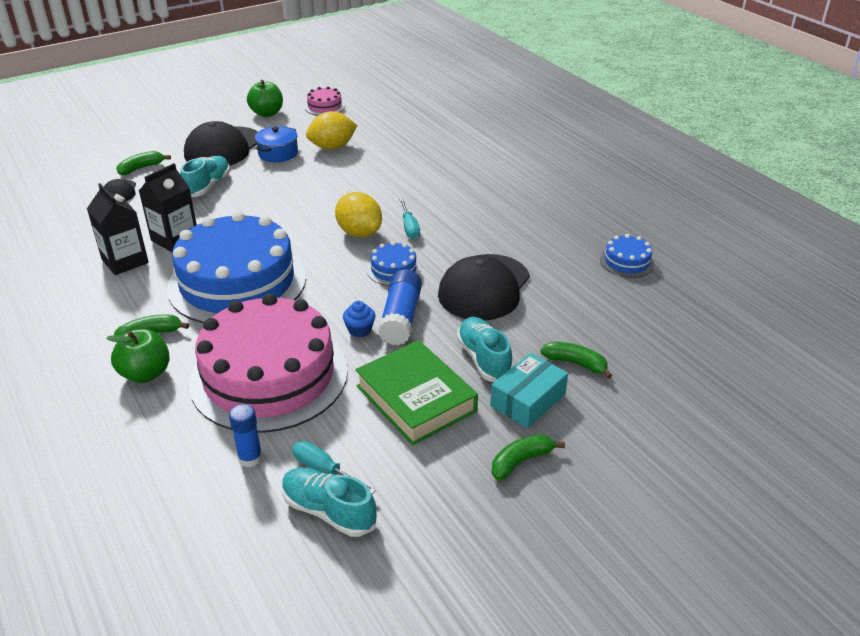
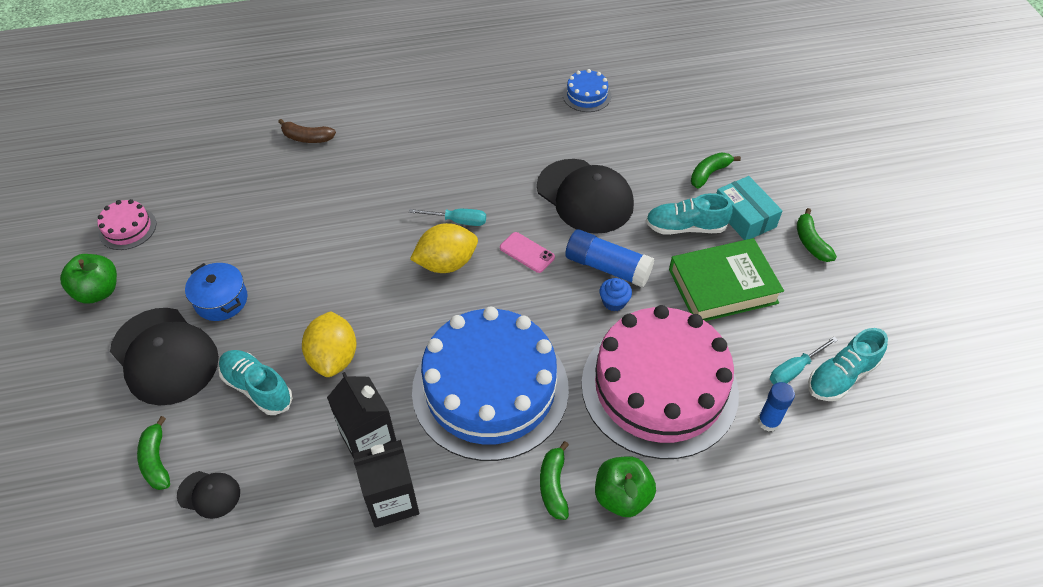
camera: 70 degrees left, 15 degrees up
yellow lemon [306,111,357,150] -> yellow lemon moved to [302,311,357,377]
blue cake [367,241,421,286] -> pink phone [500,232,555,273]
none -> brown banana [278,119,336,143]

